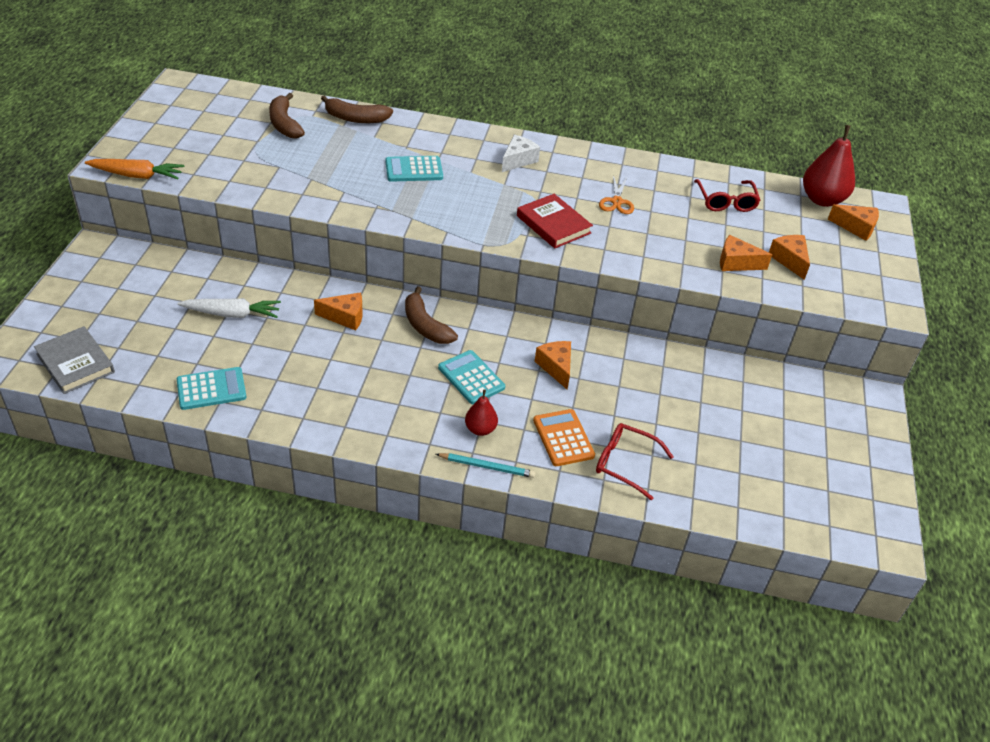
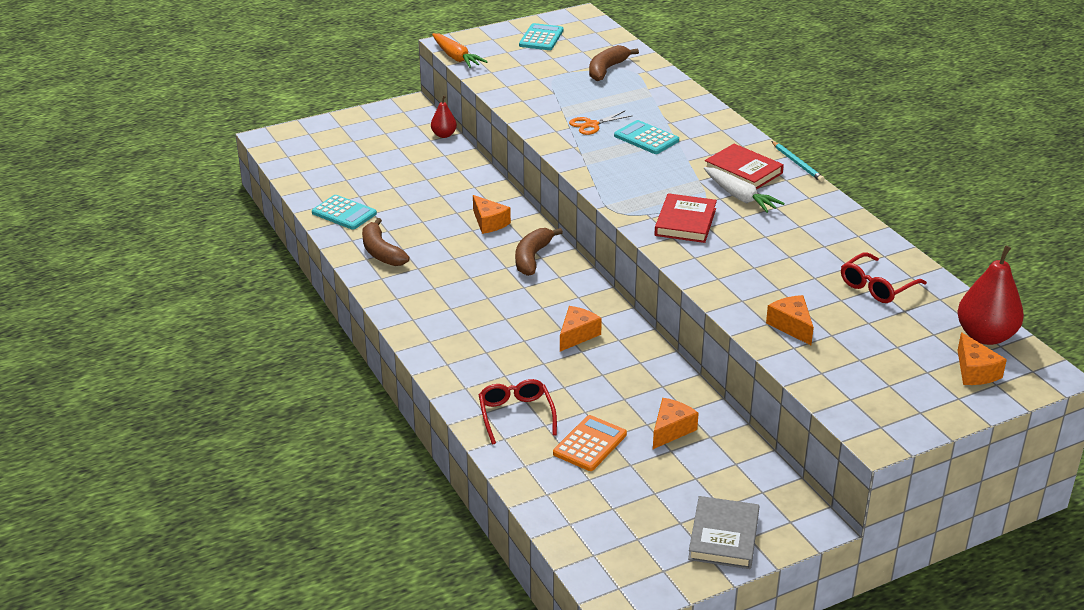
camera: 55 degrees right, 10 degrees down
grey book [34,326,115,394] -> grey book moved to [688,496,759,569]
white carrot [177,298,281,318] -> white carrot moved to [704,167,785,213]
brown banana [321,95,393,123] -> brown banana moved to [362,218,410,266]
turquoise pencil [436,453,535,478] -> turquoise pencil moved to [772,141,824,182]
turquoise calculator [438,350,505,404] -> turquoise calculator moved to [519,23,563,50]
red pear [465,390,498,436] -> red pear moved to [431,96,457,138]
white cheese [502,135,540,172] -> red book [705,144,784,189]
orange calculator [533,409,595,466] -> orange calculator moved to [553,415,627,471]
orange scissors [599,176,634,214] -> orange scissors moved to [569,111,632,135]
orange cheese [769,235,810,280] -> orange cheese moved to [653,398,699,449]

